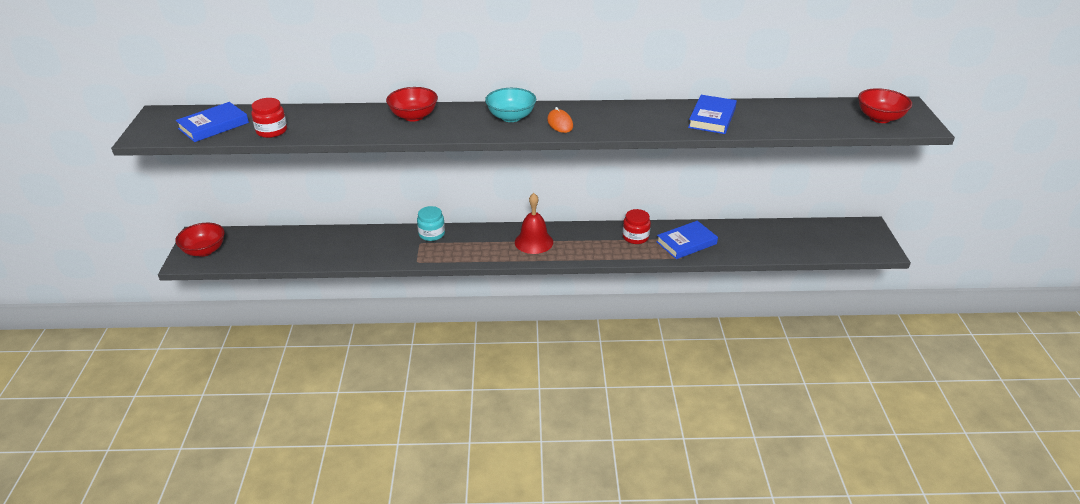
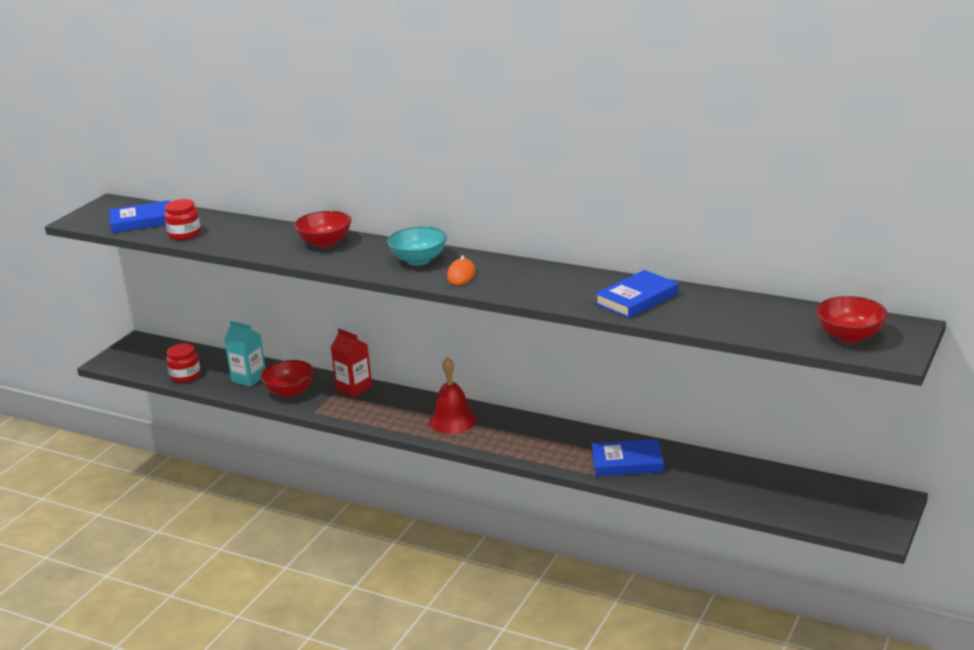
camera: 30 degrees right, 10 degrees down
red bowl [175,223,225,257] -> red bowl moved to [260,360,314,397]
turquoise jar [417,206,445,241] -> red carton [331,328,372,397]
red jar [623,209,651,244] -> red jar moved to [166,343,201,383]
none -> turquoise carton [224,321,266,387]

